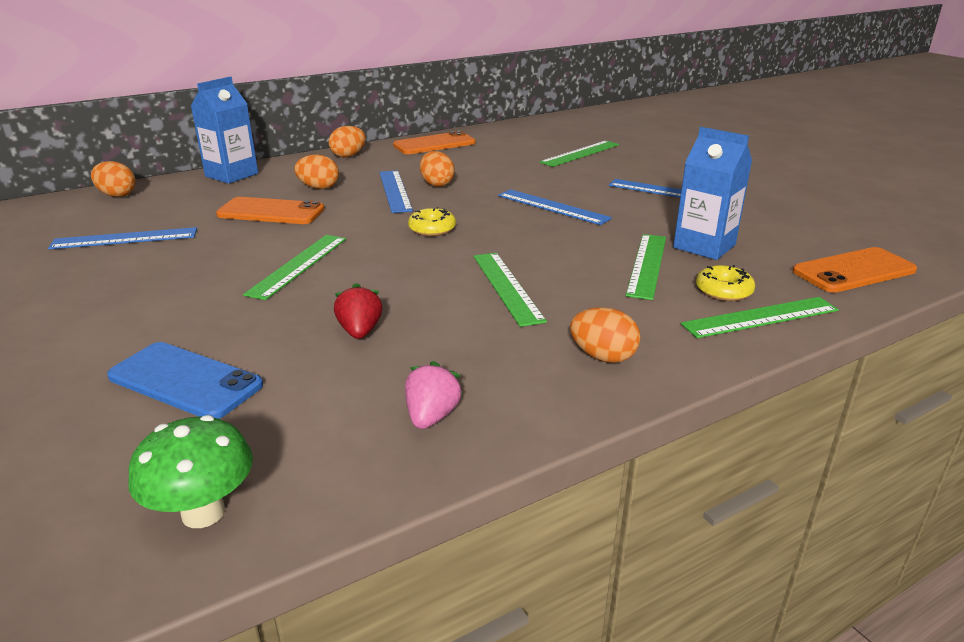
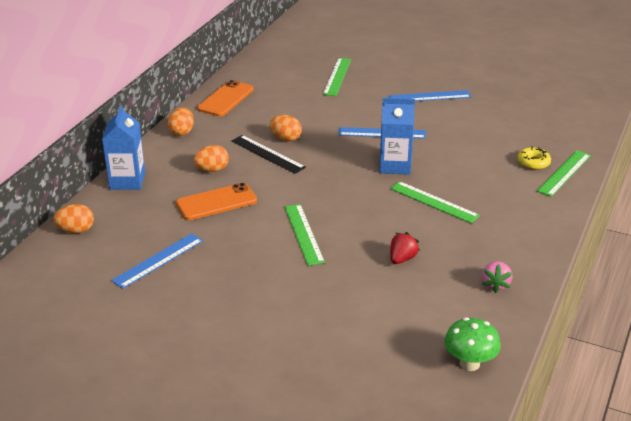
camera: 35 degrees left, 5 degrees up
blue phone [107,342,263,419] -> none
red strawberry [334,283,382,339] -> red strawberry turned 75 degrees clockwise [390,232,420,264]
blue ruler [379,170,413,213] -> black ruler [232,135,306,174]
pink strawberry [405,361,463,429] -> pink strawberry turned 150 degrees counterclockwise [482,261,512,293]
yellow donut [408,207,456,236] -> none
orange egg [570,307,641,363] -> none
green ruler [626,234,666,300] -> none
blue carton [673,127,752,260] -> blue carton moved to [380,98,415,175]
orange phone [792,247,917,293] -> none

